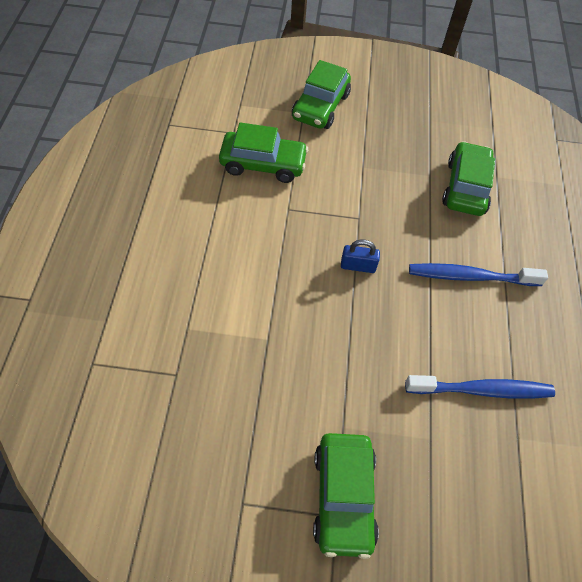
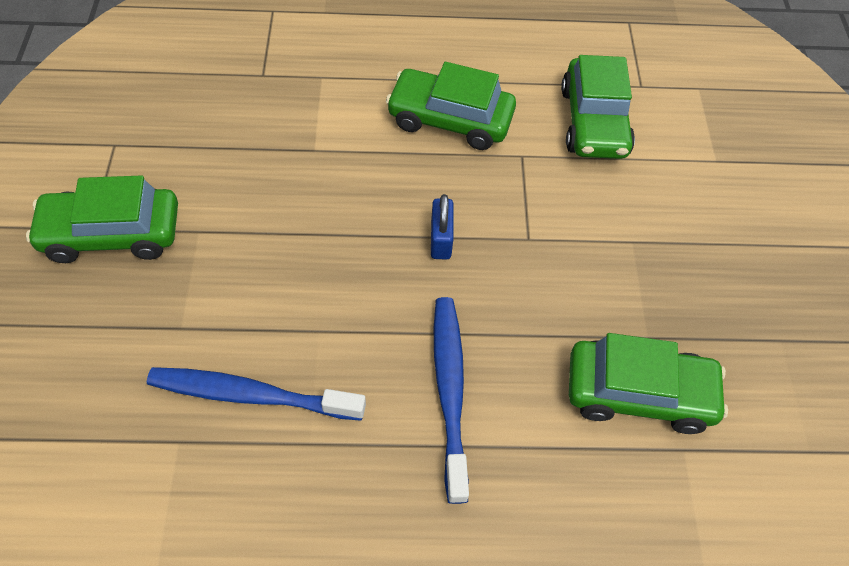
camera: 85 degrees right, 0 degrees up
green car [292,60,351,129] -> green car moved to [386,62,516,150]
blue toothbrush [405,375,555,399] -> blue toothbrush turned 105 degrees clockwise [147,367,366,421]

